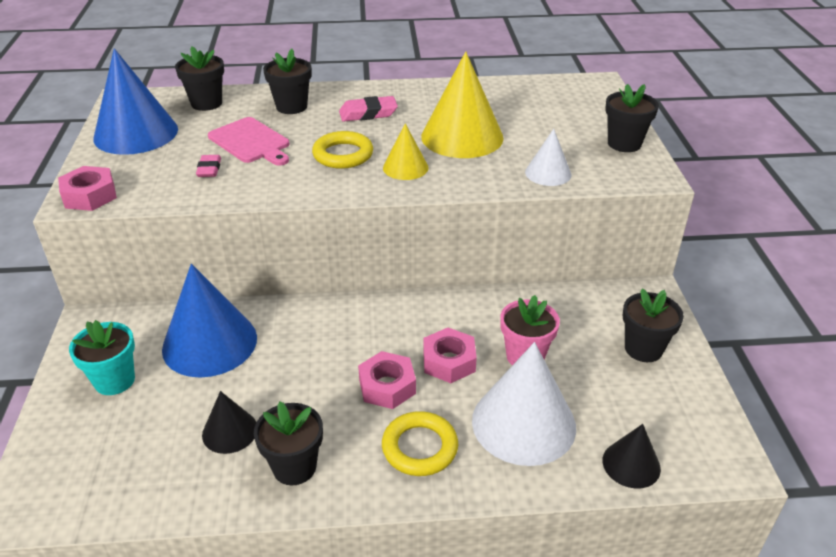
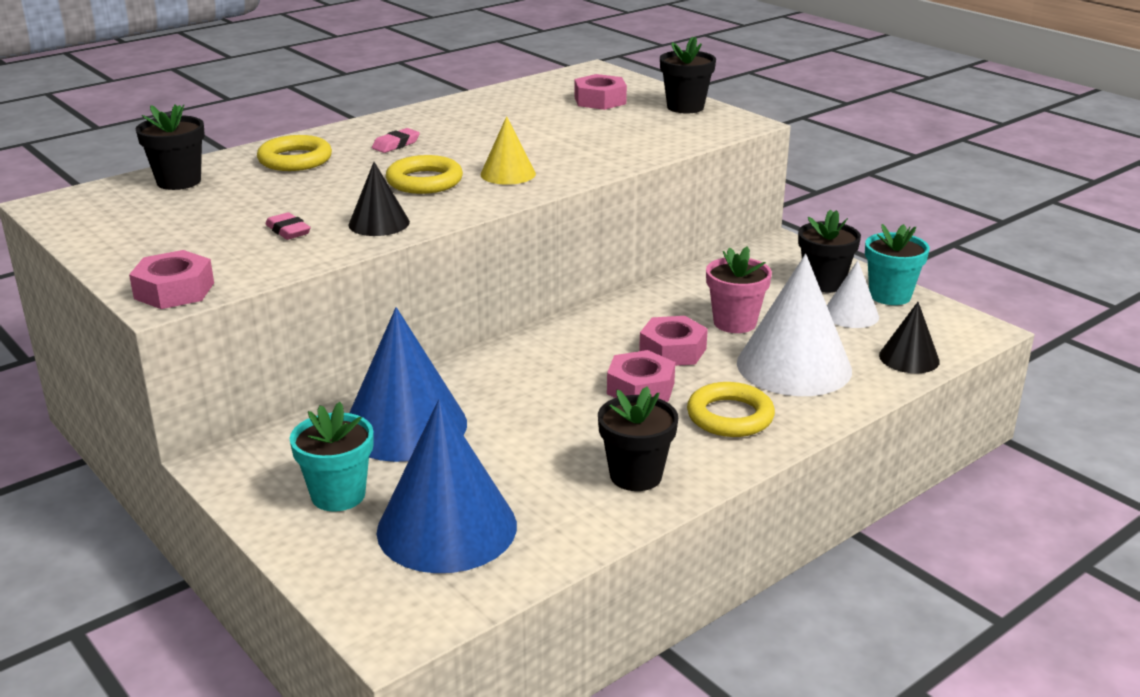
camera: 35 degrees left, 10 degrees down
blue cone [93,48,178,155] -> blue cone moved to [377,399,517,573]
black cone [202,391,256,454] -> black cone moved to [348,162,410,236]
pink cutting board [208,117,290,166] -> none
black flower pot [263,49,312,114] -> yellow ring [257,135,332,171]
pink eraser [339,96,398,122] -> pink eraser [372,128,420,153], size x0.66
yellow cone [421,52,504,158] -> none
white cone [525,129,572,186] -> white cone moved to [827,261,879,328]
none -> pink nut [574,74,627,110]
none -> turquoise flower pot [865,224,930,305]

